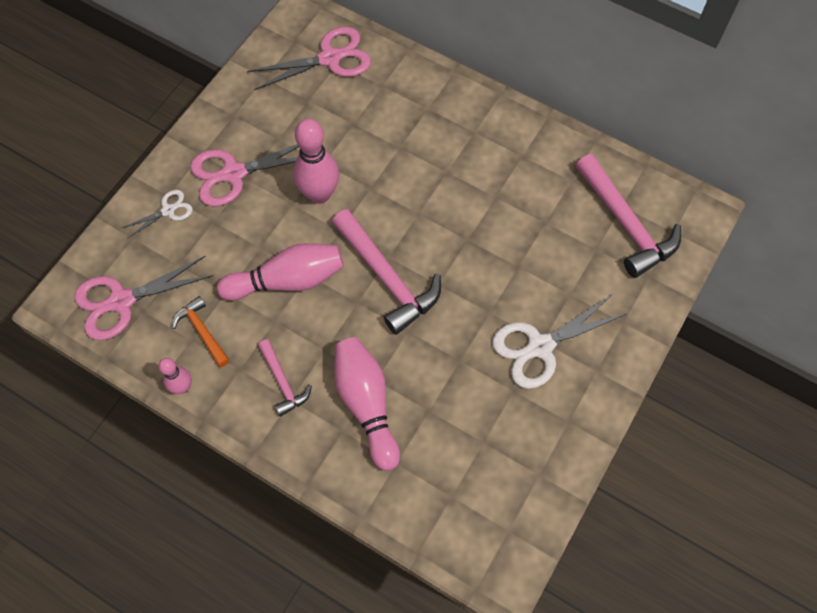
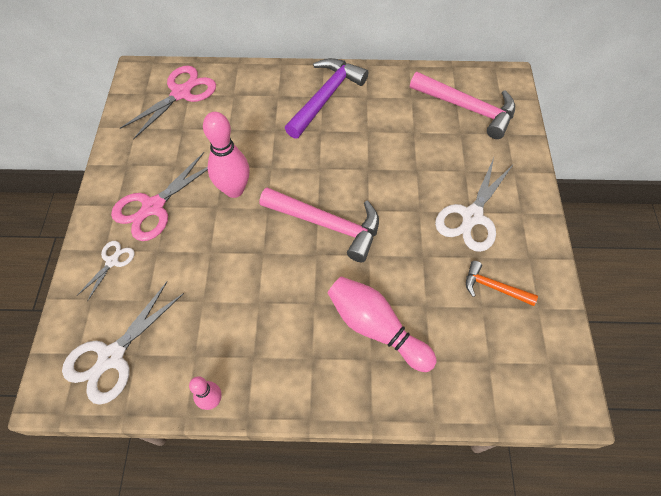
camera: 30 degrees left, 5 degrees down
pink scissors [74,256,213,340] -> white scissors [62,281,184,405]
orange hammer [172,296,230,367] -> orange hammer moved to [466,261,538,306]
pink bowling pin [217,243,344,301] -> none
pink hammer [258,339,312,416] -> none
none -> purple hammer [285,58,369,139]

